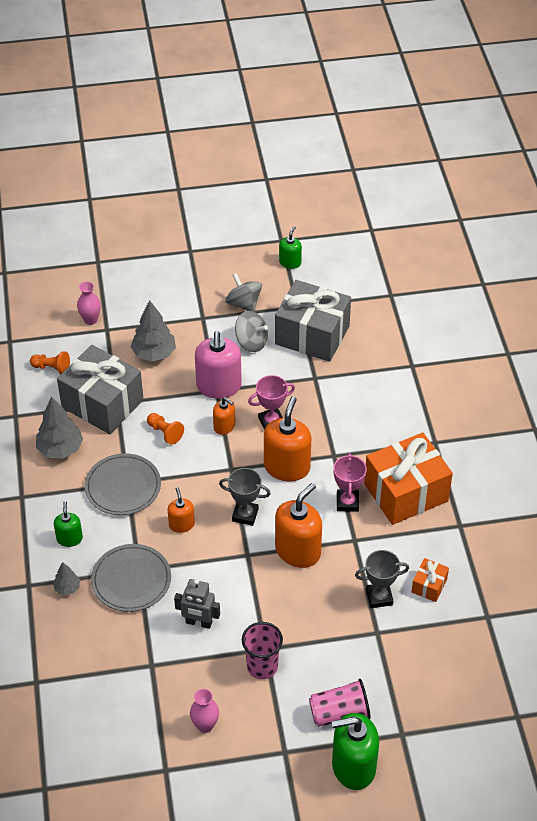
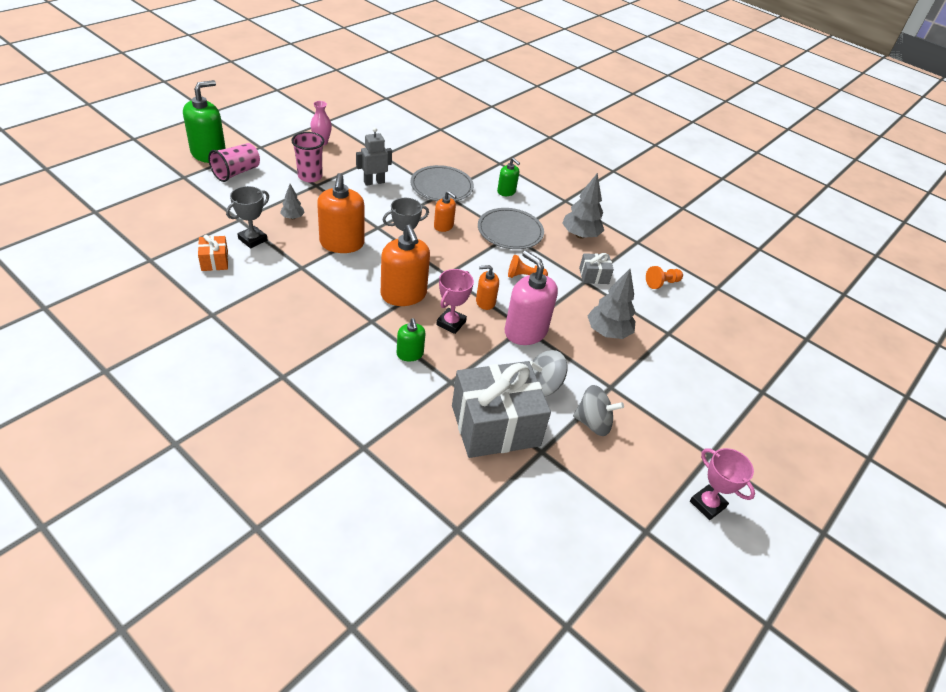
camera: 135 degrees right, 5 degrees down
grey tree [53,562,80,595] -> grey tree moved to [280,184,305,219]
grey gift [57,345,144,434] -> grey gift [579,253,614,284], size x0.44
pink vase [77,282,101,325] -> none
green soap dispenser [279,226,302,269] -> green soap dispenser moved to [397,318,426,362]
pink trophy [333,453,367,512] -> pink trophy moved to [690,448,755,520]
orange gift [364,433,453,525] -> none

